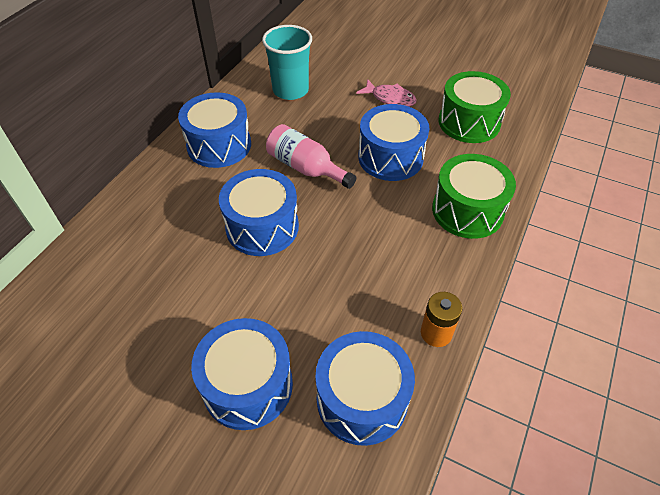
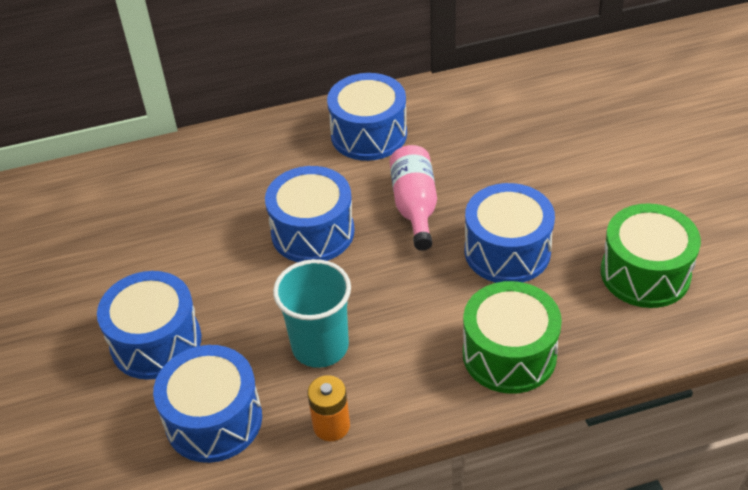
camera: 50 degrees right, 5 degrees down
turquoise cup [262,25,312,100] -> turquoise cup moved to [273,259,351,368]
pink fish [356,79,417,107] -> none

